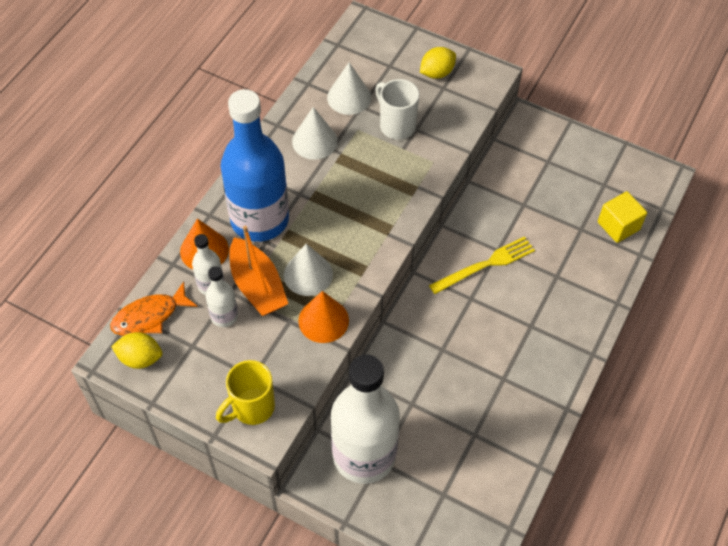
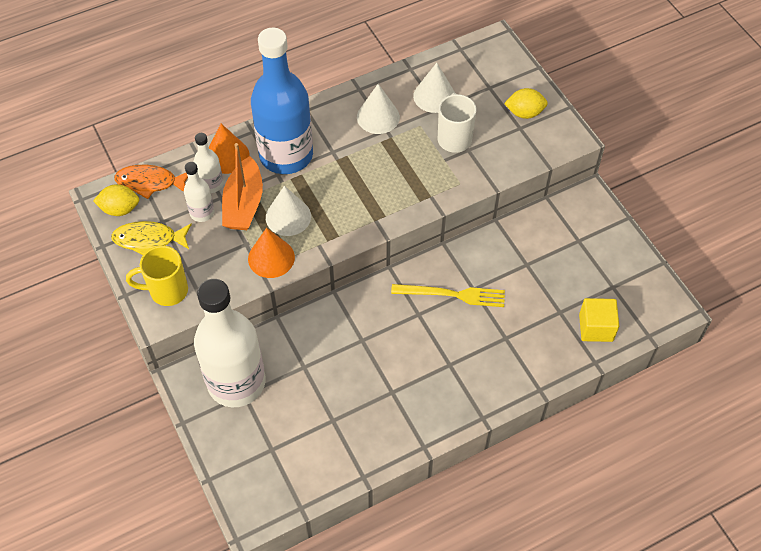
camera: 35 degrees right, 0 degrees up
yellow lemon [111,332,162,369] -> yellow lemon turned 45 degrees counterclockwise [93,184,139,216]
none -> yellow fish [111,221,192,255]

